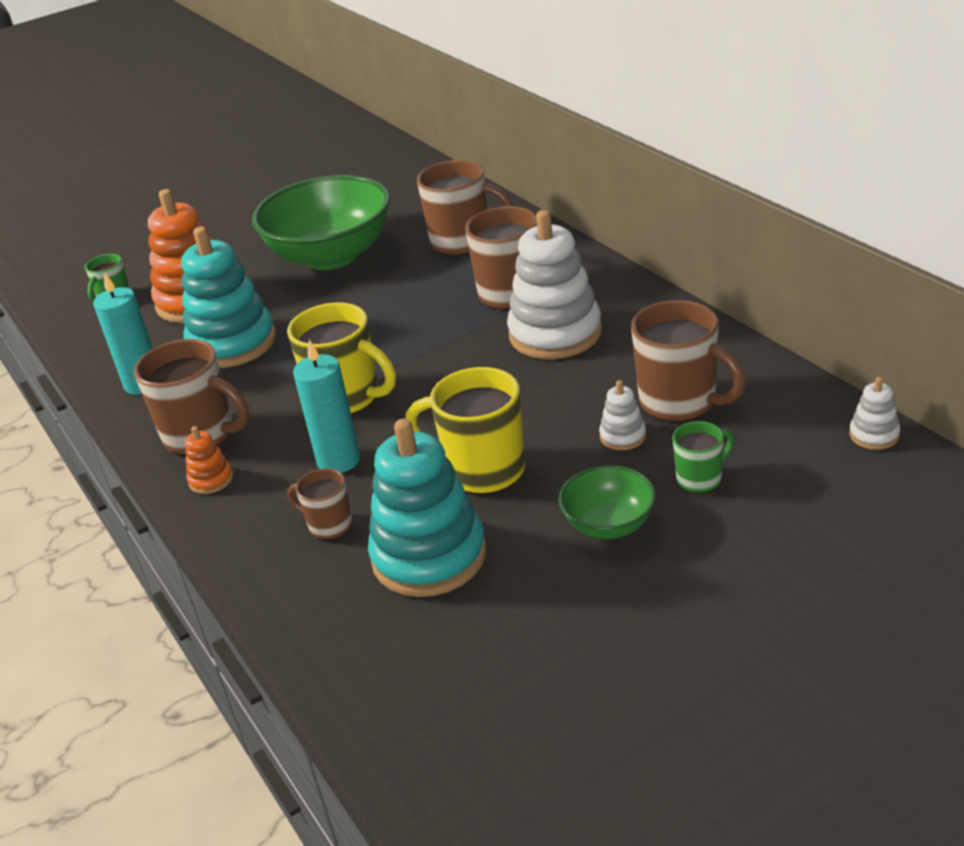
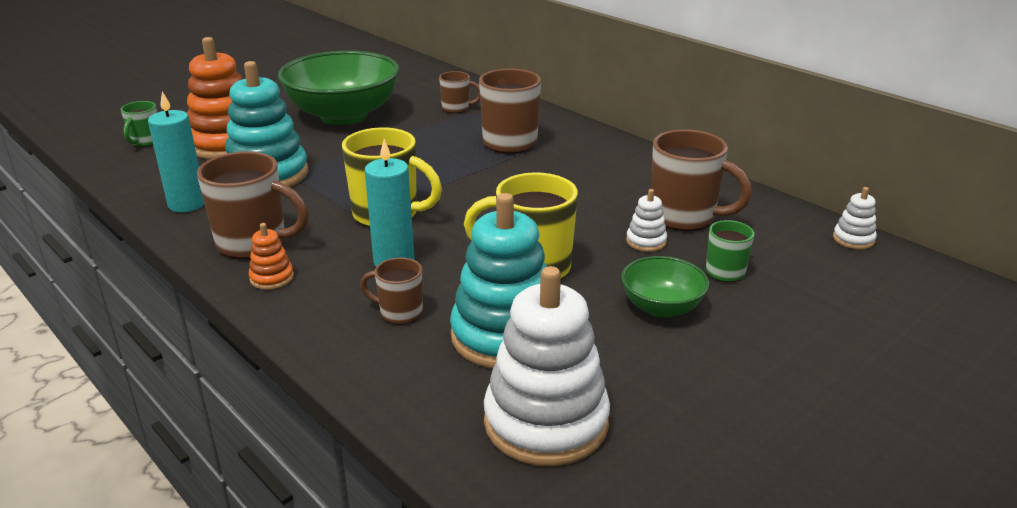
camera: 15 degrees left, 5 degrees down
brown mug [417,160,513,256] -> brown mug [439,71,480,113], size x0.55
white stacking toy [507,210,602,359] -> white stacking toy moved to [484,266,610,467]

